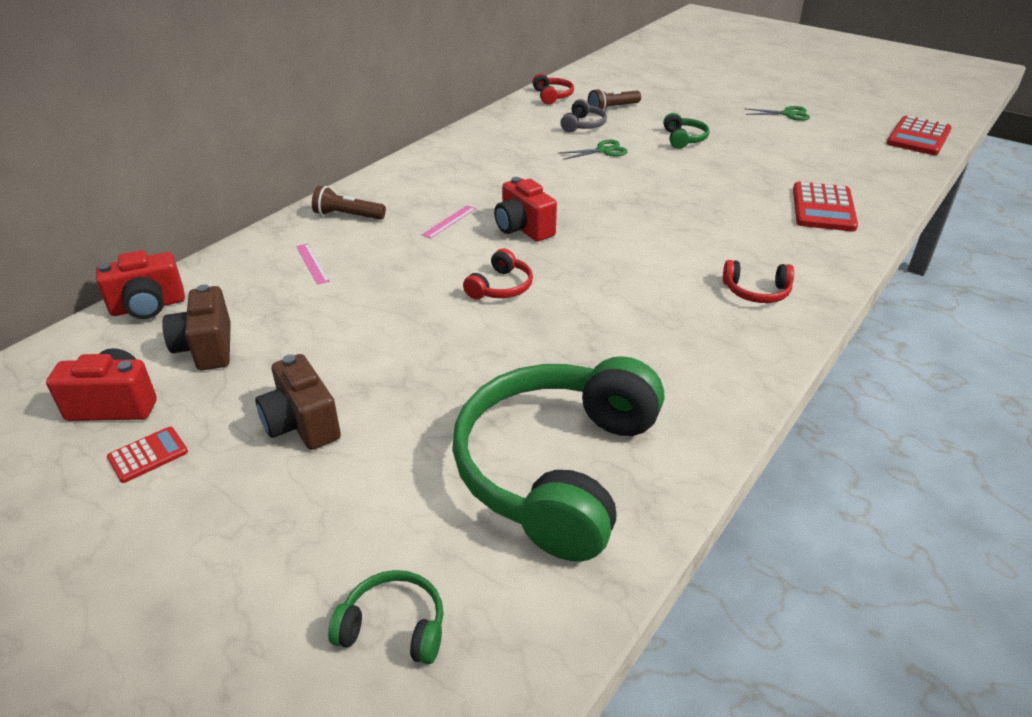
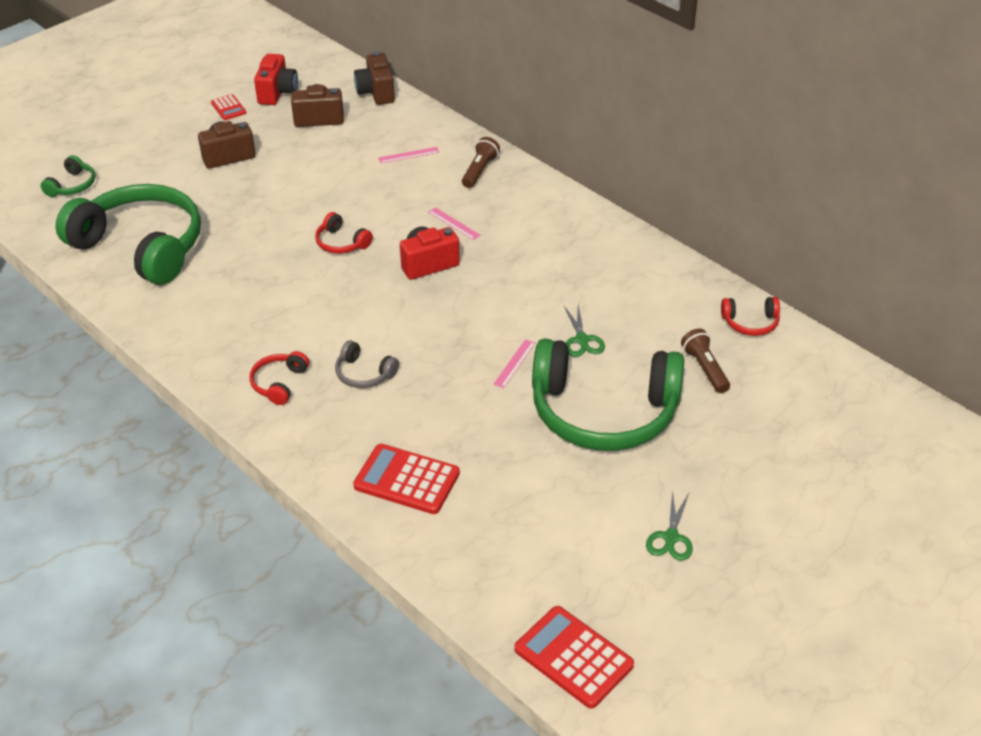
camera: 100 degrees right, 5 degrees up
red camera [96,250,185,319] -> brown camera [354,51,395,105]
grey headphones [560,99,607,132] -> grey headphones moved to [335,340,399,388]
green headphones [663,113,709,149] -> green headphones [532,338,684,451], size x2.46
none -> pink ruler [494,339,535,388]

